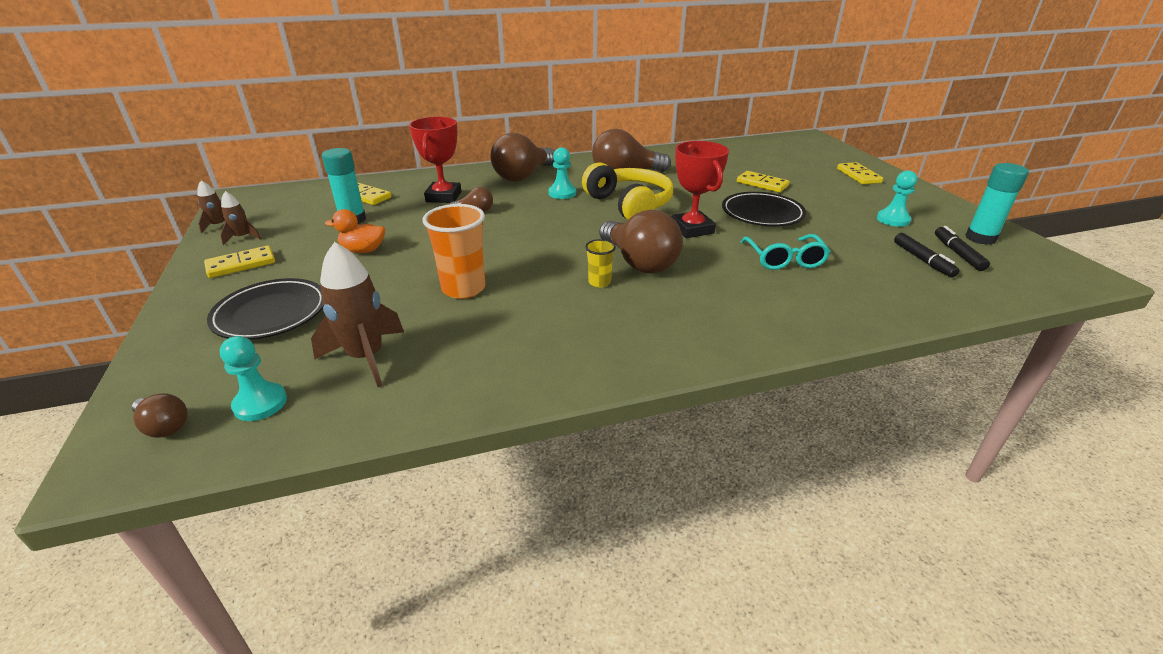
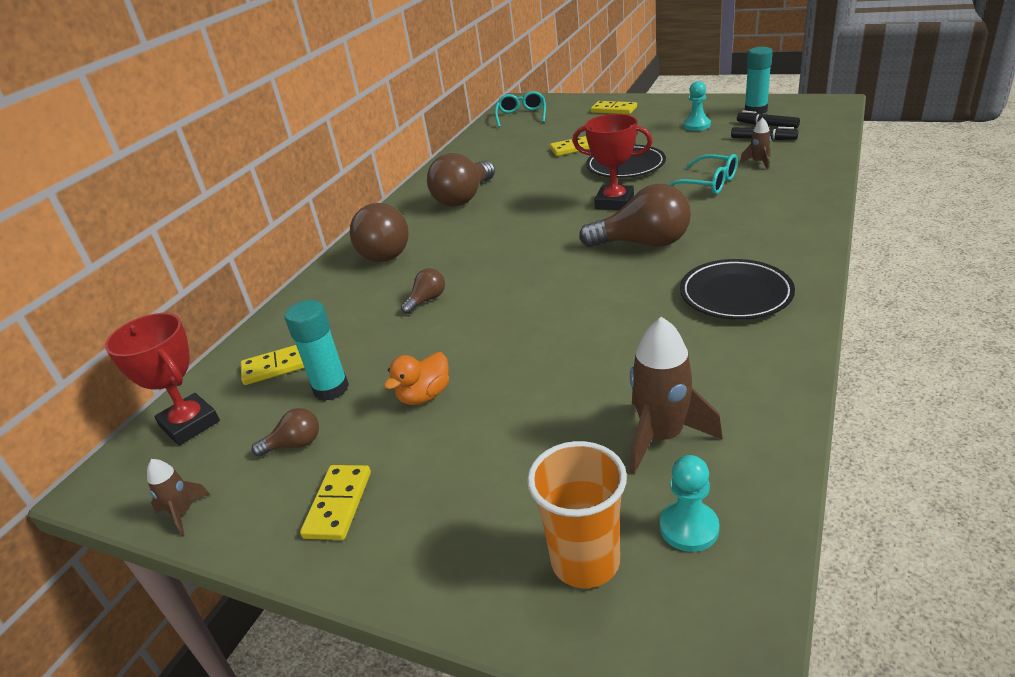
camera: 45 degrees left, 0 degrees up
brown light bulb [132,393,187,438] -> brown light bulb moved to [251,408,319,457]
black plate [207,278,324,340] -> black plate moved to [680,259,795,320]
brown rocket [220,191,261,245] -> brown rocket moved to [740,117,771,170]
red trophy [409,117,461,203] -> red trophy moved to [105,313,220,446]
orange cup [422,204,485,299] -> orange cup moved to [527,441,627,588]
turquoise pawn [548,147,576,199] -> none
yellow headphones [582,162,673,220] -> none
yellow cup [585,239,616,287] -> none
none -> turquoise glasses [495,91,546,128]

